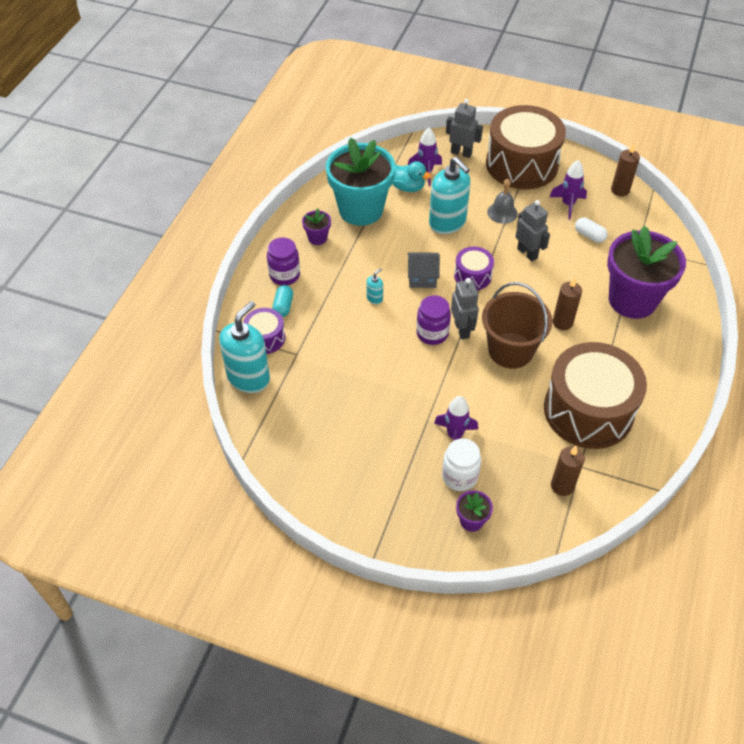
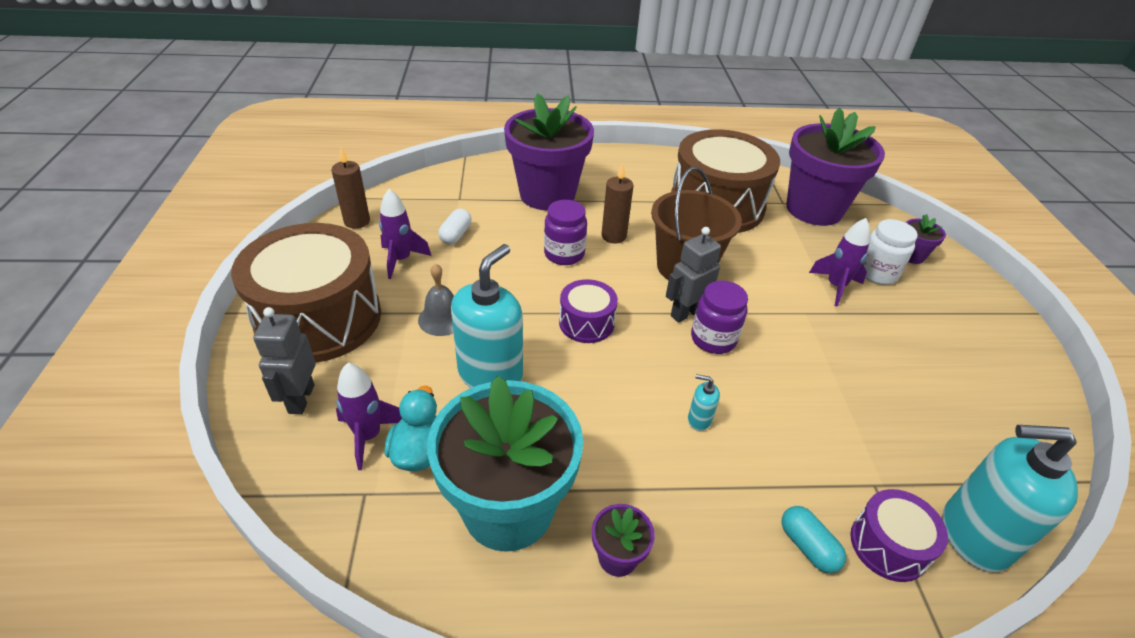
camera: 115 degrees left, 10 degrees down
purple jar [267,237,300,285] -> purple jar moved to [544,200,587,265]
turquoise capsule [272,285,293,317] -> turquoise capsule turned 75 degrees clockwise [782,506,846,573]
grey house [408,252,440,288] -> none
grey robot [515,200,550,261] -> none
brown candle [551,446,585,496] -> purple flower pot [786,107,885,226]

